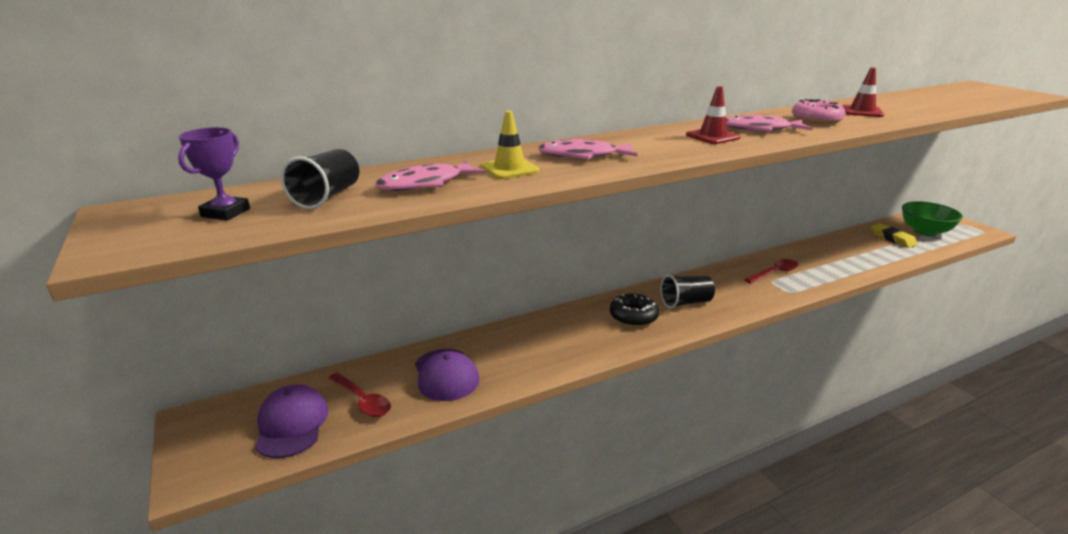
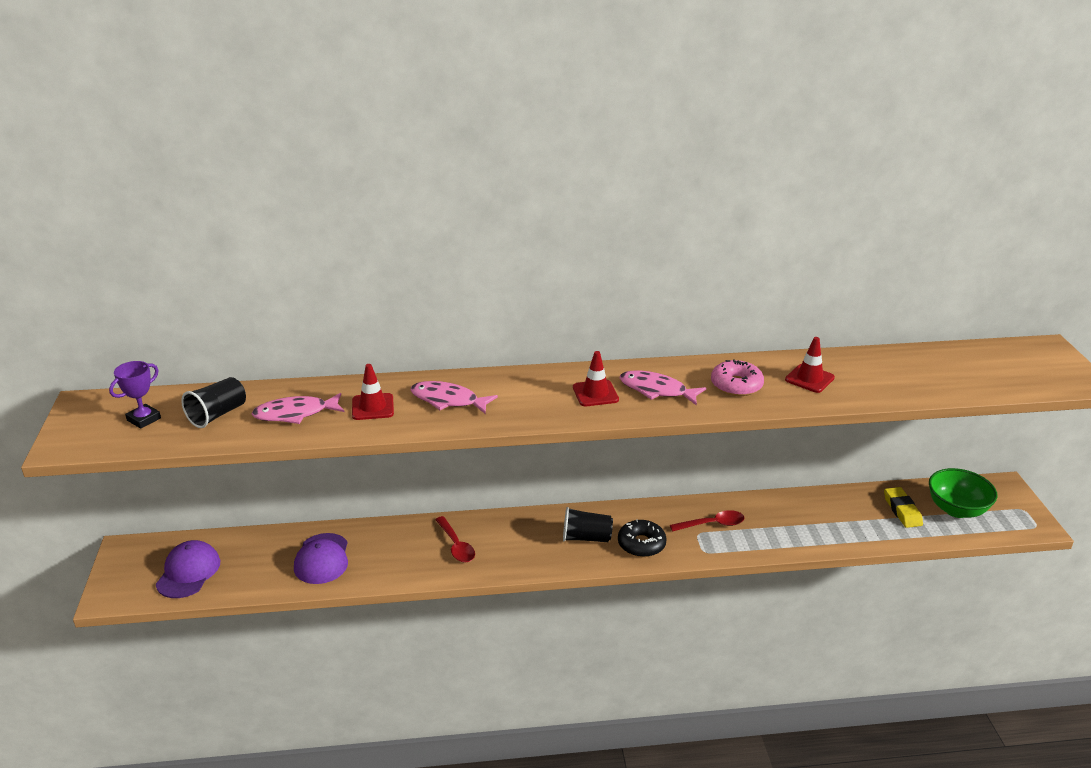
camera: 20 degrees right, 5 degrees up
red spoon [329,372,391,417] -> red spoon moved to [435,516,475,563]
yellow traffic cone [480,111,540,179] -> red traffic cone [352,364,394,420]
black donut [610,294,659,327] -> black donut moved to [618,519,666,557]

